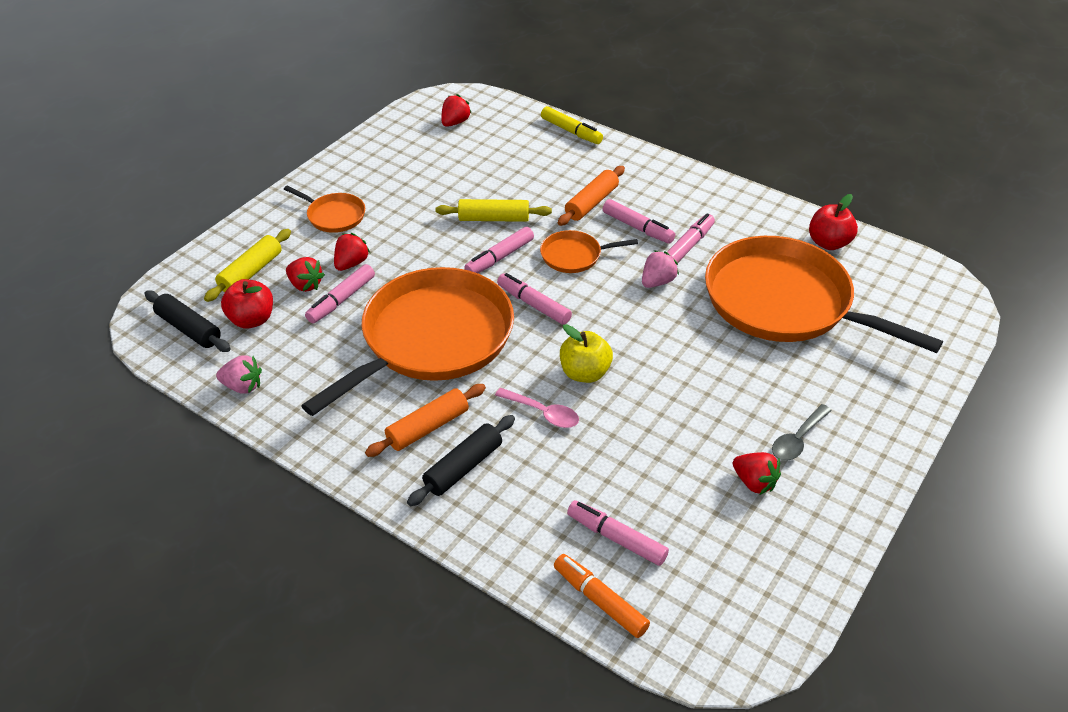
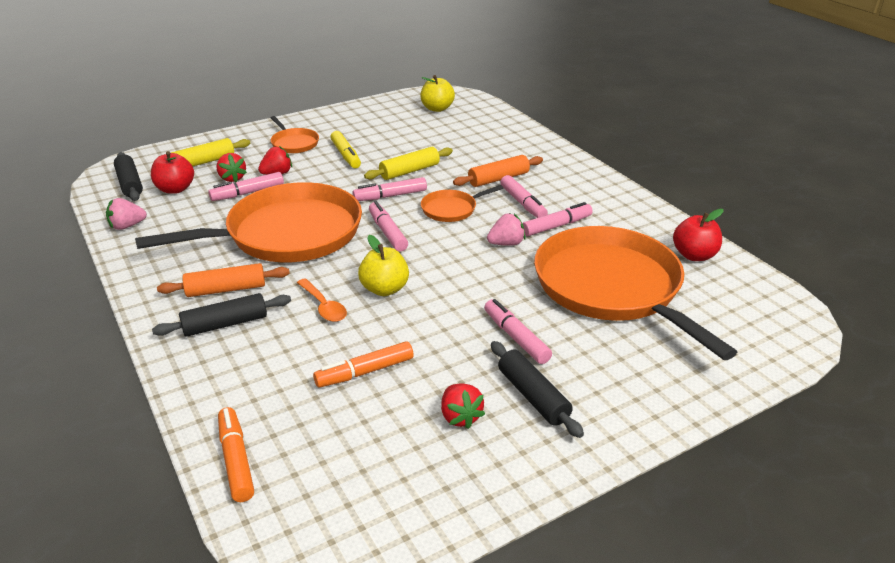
camera: 25 degrees right, 10 degrees down
pink strawberry [216,355,262,394] -> pink strawberry turned 120 degrees clockwise [106,198,147,230]
yellow rolling pin [435,199,552,222] -> yellow rolling pin turned 60 degrees counterclockwise [364,147,453,180]
red strawberry [441,94,472,127] -> yellow apple [420,75,455,112]
pink spoon [495,388,579,428] -> orange spoon [297,278,347,322]
orange pan [540,230,638,273] -> orange pan turned 45 degrees counterclockwise [421,185,503,222]
yellow marker [541,106,603,144] -> yellow marker moved to [330,131,361,168]
pink marker [567,500,669,566] -> pink marker moved to [484,299,552,364]
grey spoon [772,404,832,461] -> black rolling pin [491,341,584,438]
none -> orange marker [313,341,414,388]

